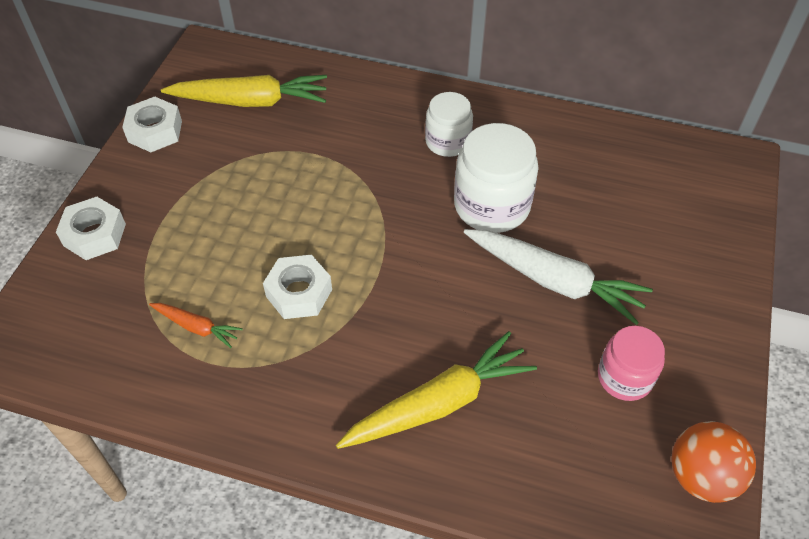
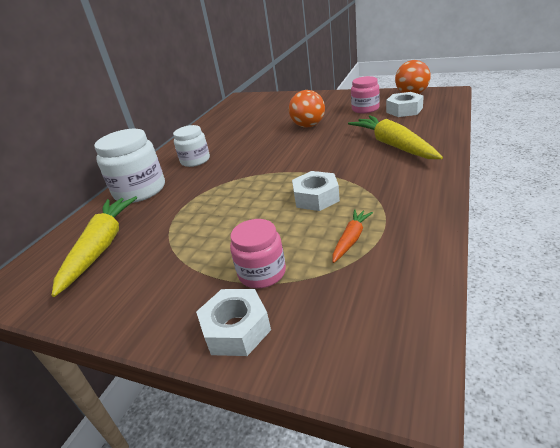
camera: 80 degrees left, 20 degrees down
white nut [122,97,182,152] -> white nut moved to [386,92,424,117]
white jar [454,123,539,233] -> white jar moved to [94,129,165,203]
white carrot [464,229,653,325] -> orange ball [289,90,325,128]
none -> pink jar [230,219,286,288]

